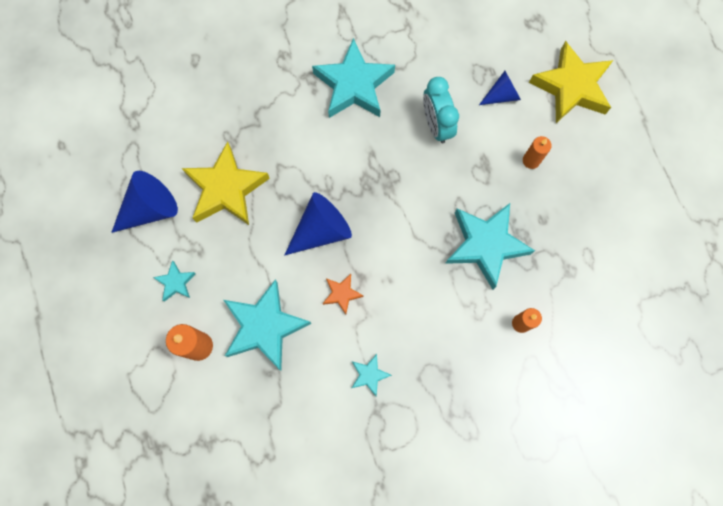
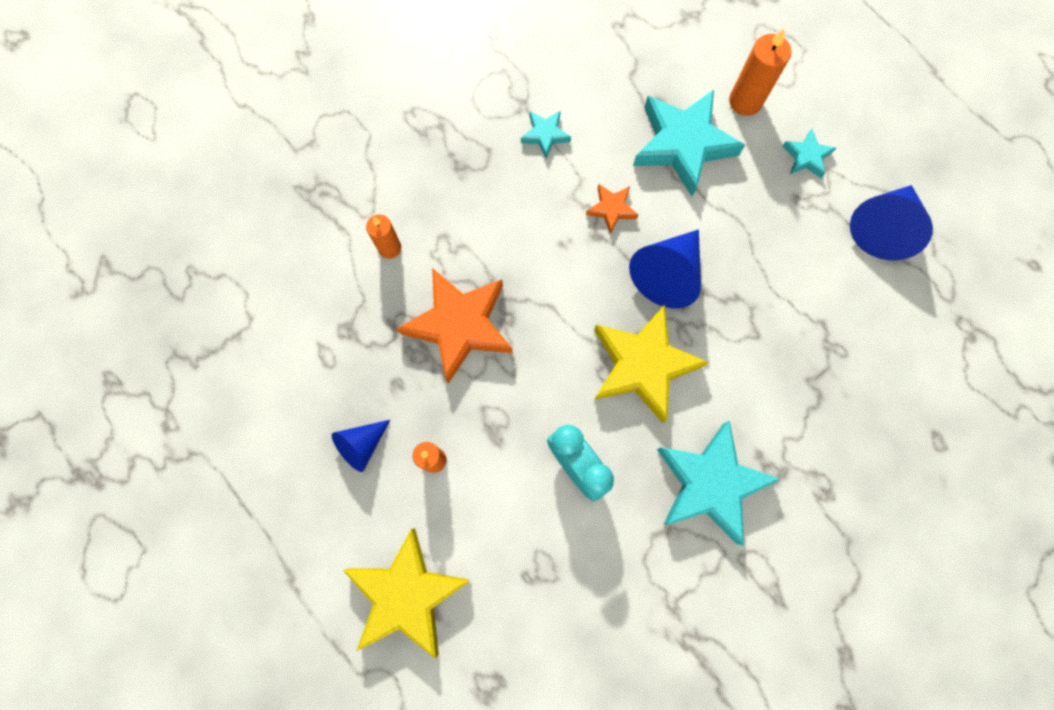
camera: 160 degrees right, 0 degrees up
yellow star [182,141,270,225] -> yellow star moved to [594,305,709,423]
turquoise star [445,203,535,289] -> orange star [397,268,512,384]
blue cone [479,71,521,105] -> blue cone moved to [332,420,390,472]

